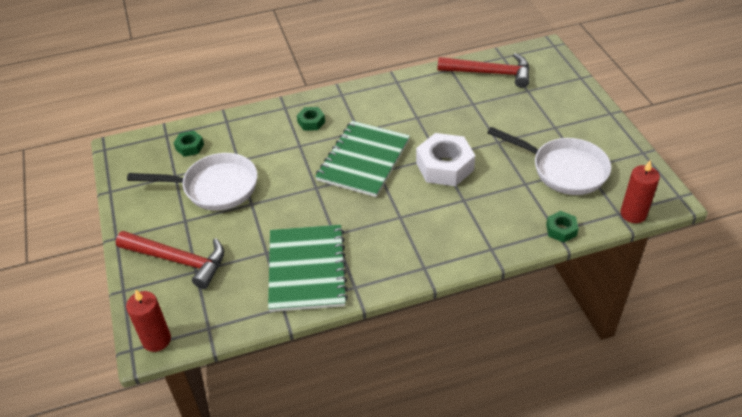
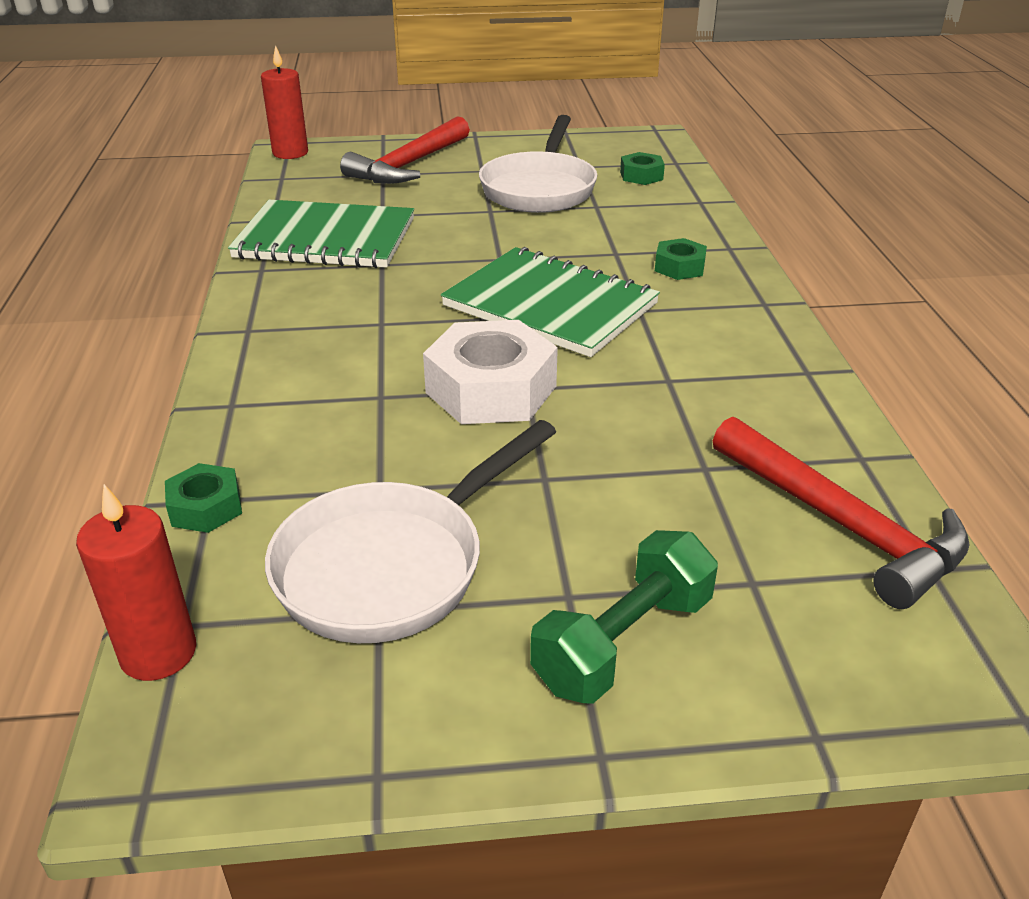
camera: 100 degrees right, 10 degrees down
red hammer [438,53,530,88] -> red hammer turned 60 degrees counterclockwise [713,416,970,609]
none -> green dumbbell [530,530,718,704]

